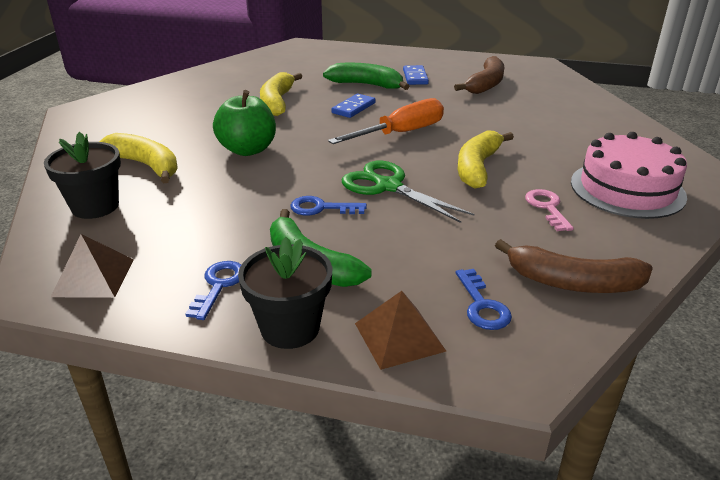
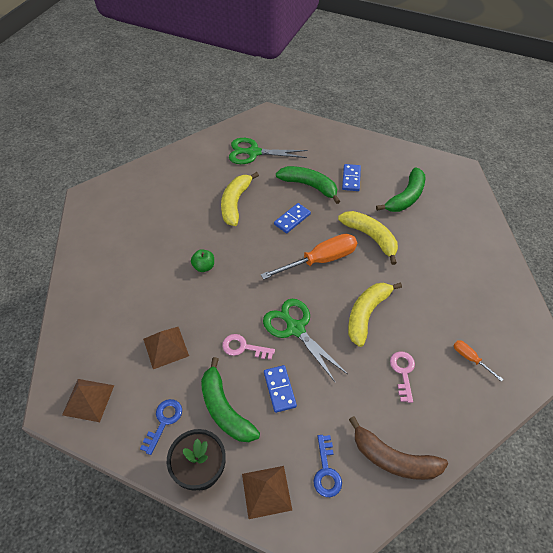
camera: 10 degrees right, 20 degrees up
black flower pot [44,132,121,219] -> none
yellow banana [99,133,178,183] -> yellow banana moved to [338,211,398,265]
green apple [213,90,276,156] -> green apple [191,249,214,272], size x0.52
blue key [290,196,367,216] -> pink key [222,334,275,360]
brown banana [454,56,504,94] -> green banana [376,167,425,212]
pink cake [571,132,687,219] -> orange screwdriver [453,340,504,382]
none -> brown pyramid [143,327,189,369]
none -> green scissors [229,138,307,164]
none -> blue domino [264,365,297,413]

